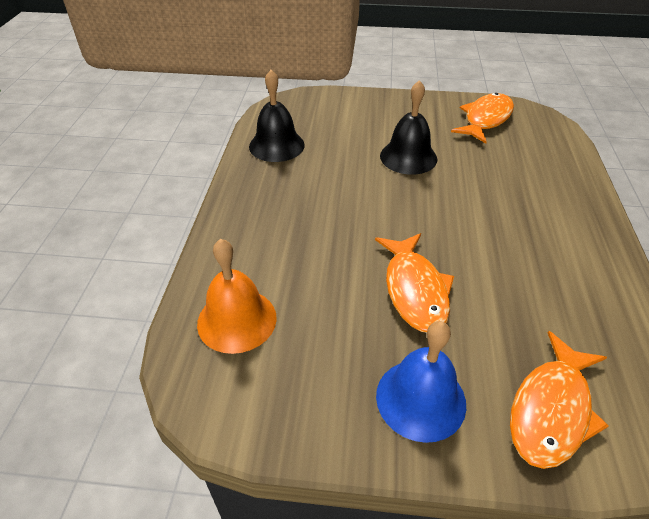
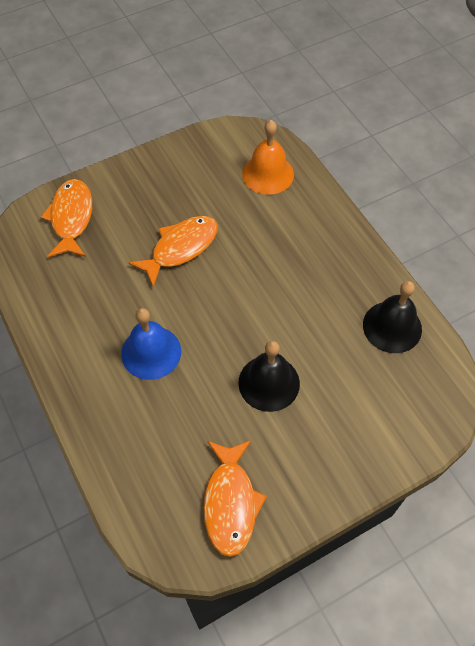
camera: 145 degrees right, 15 degrees up
orange fish [375,233,454,333] -> orange fish turned 90 degrees clockwise [129,216,218,287]
blue bell [376,321,466,443] -> blue bell moved to [121,308,181,380]

